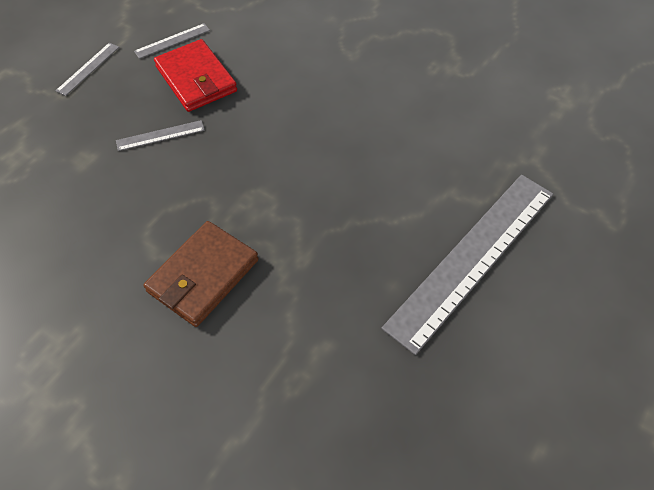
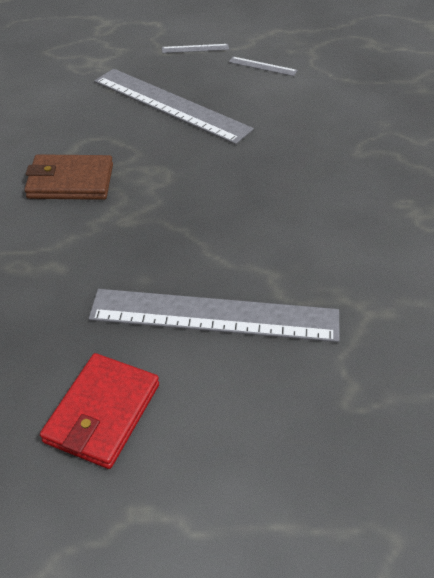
camera: 55 degrees right, 10 degrees down
grey ruler [116,120,205,151] -> grey ruler [94,69,254,145], size x2.45
red wallet [154,39,237,112] -> red wallet moved to [40,353,159,469]

